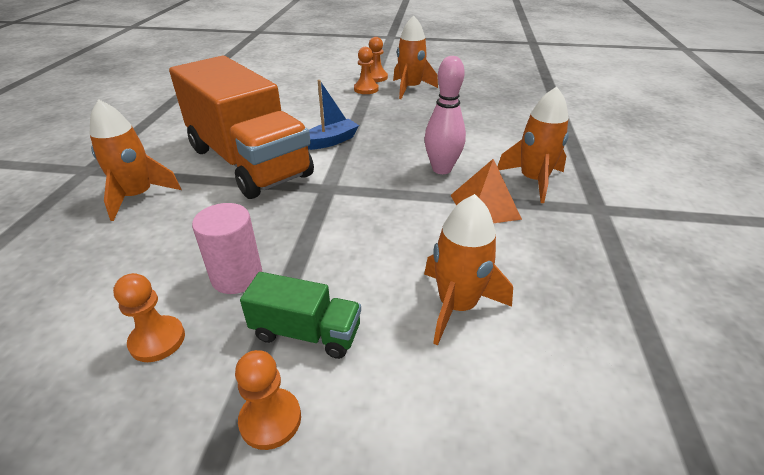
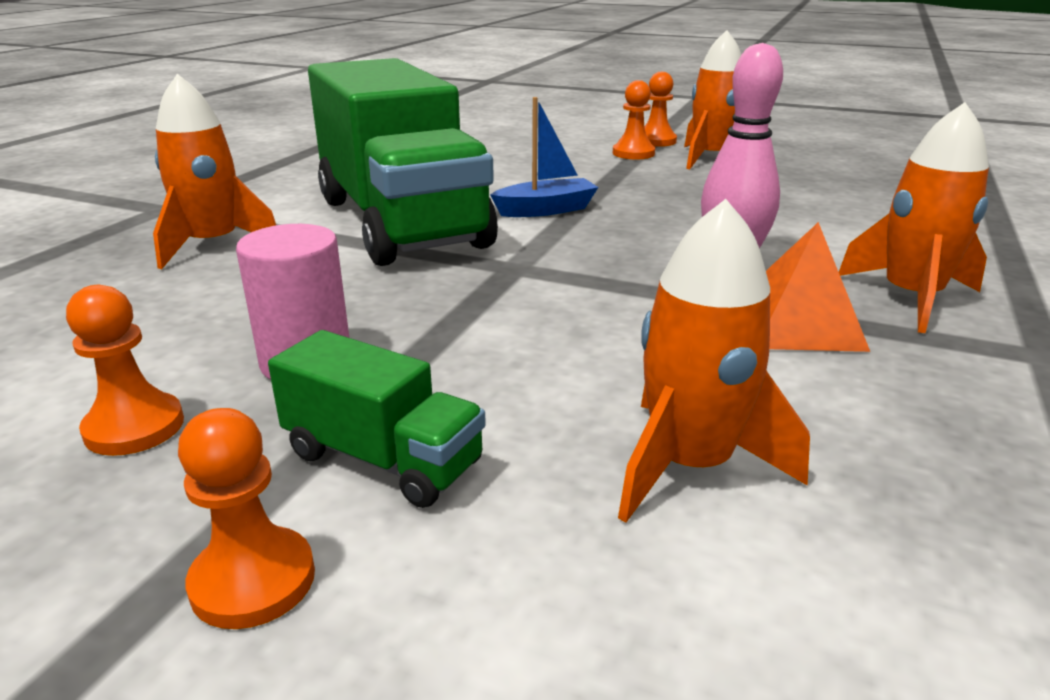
camera: 15 degrees right, 10 degrees down
orange truck [169,56,314,199] -> green truck [308,58,498,266]

